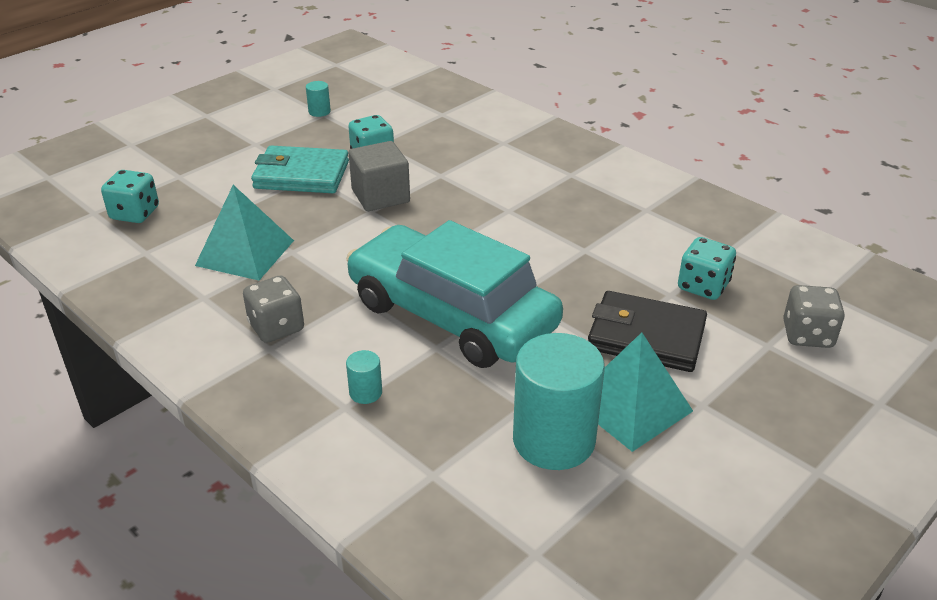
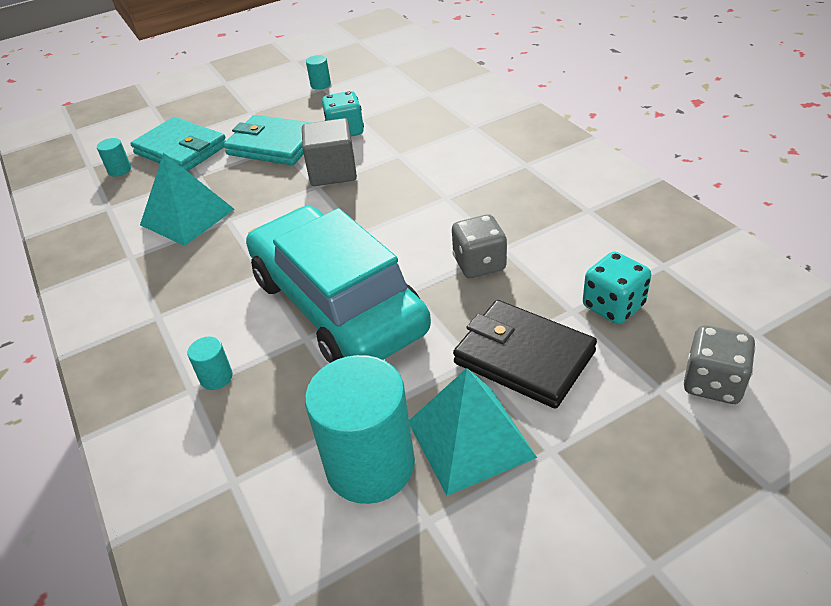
camera: 20 degrees right, 5 degrees up
turquoise dice [101,170,159,223] -> turquoise cylinder [97,138,131,177]
grey dice [243,276,304,343] -> grey dice moved to [452,214,507,278]
none -> turquoise wallet [130,117,226,172]

